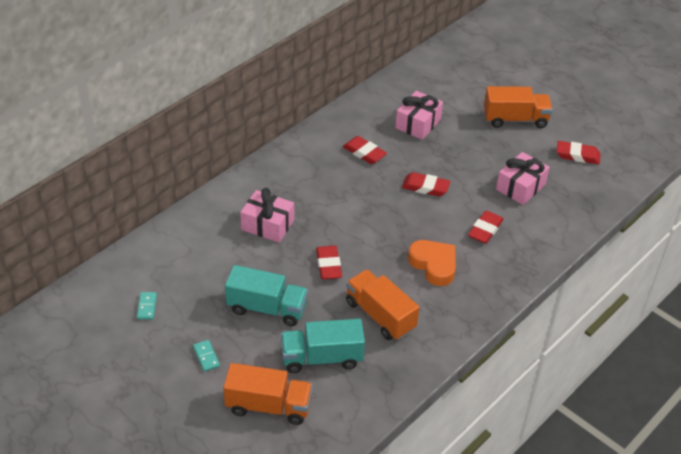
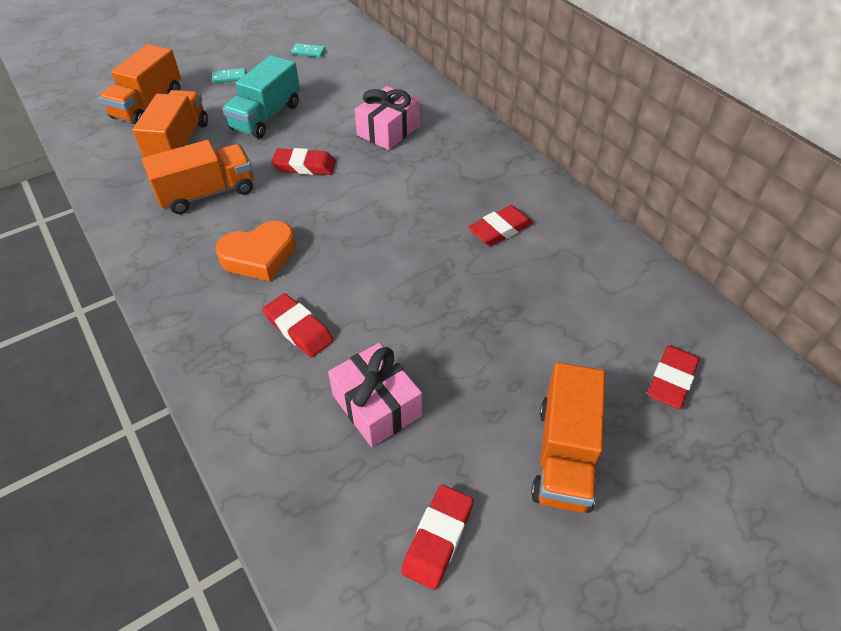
camera: 105 degrees right, 5 degrees up
turquoise truck [281,319,365,373] -> orange truck [132,90,208,157]
pink gift [395,91,443,140] -> none
red eraser [402,172,450,196] -> red eraser moved to [647,345,699,409]

